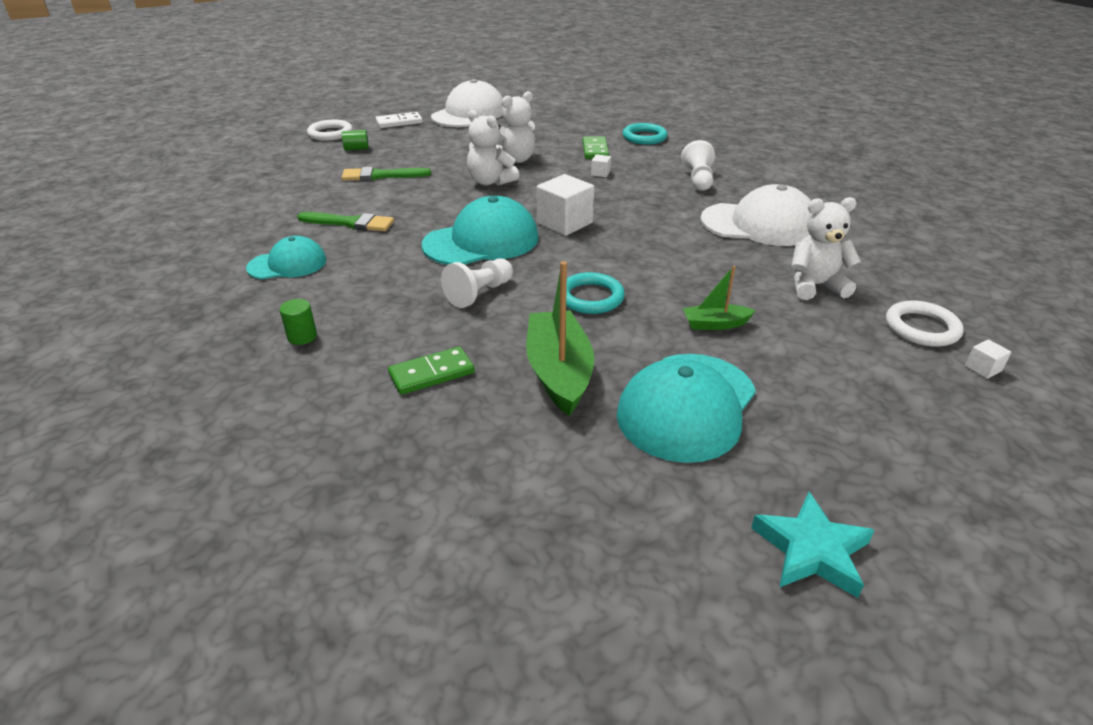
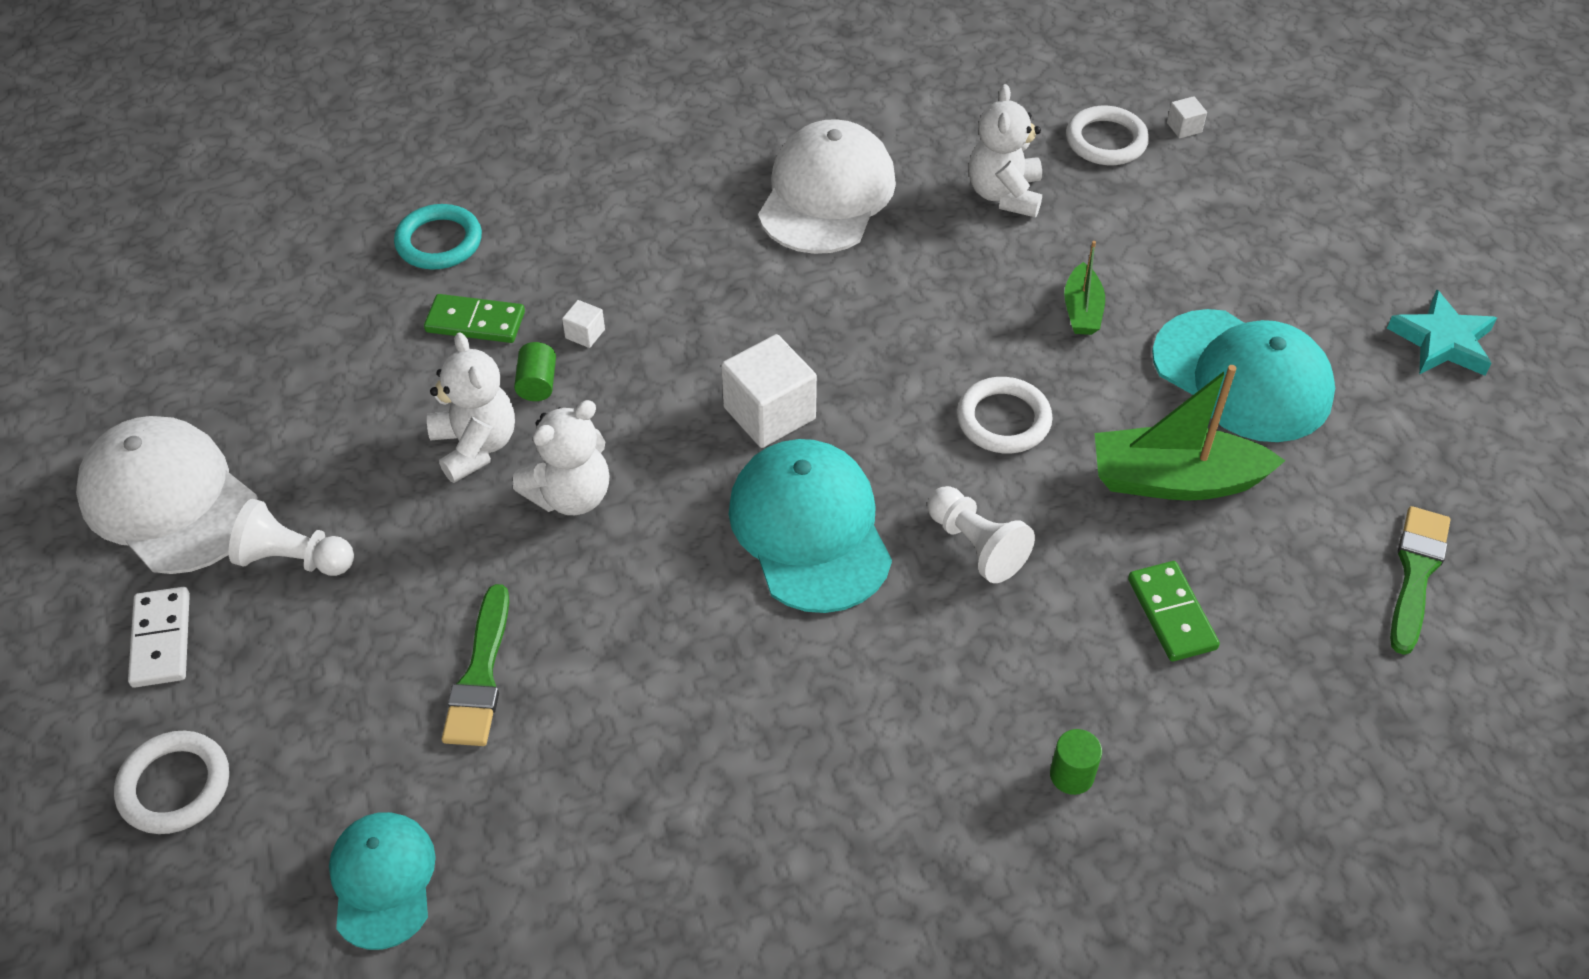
camera: 80 degrees left, 15 degrees up
turquoise cap [246,236,326,279] -> turquoise cap moved to [329,812,436,950]
green brush [297,212,394,231] -> green brush moved to [1390,506,1450,655]
green cylinder [342,130,369,151] -> green cylinder moved to [514,342,556,401]
turquoise ring [566,272,625,314] -> white ring [957,377,1053,453]
white pawn [681,140,715,191] -> white pawn moved to [229,499,354,576]

